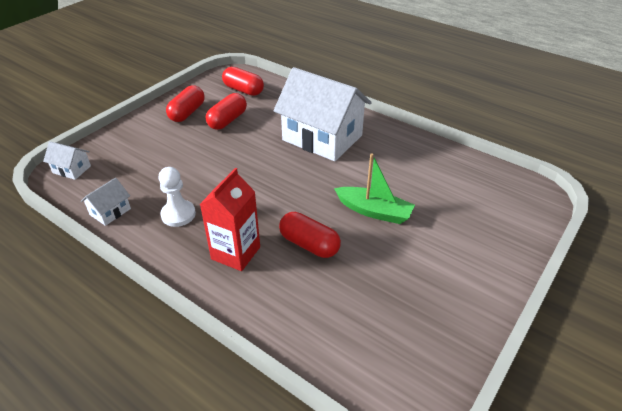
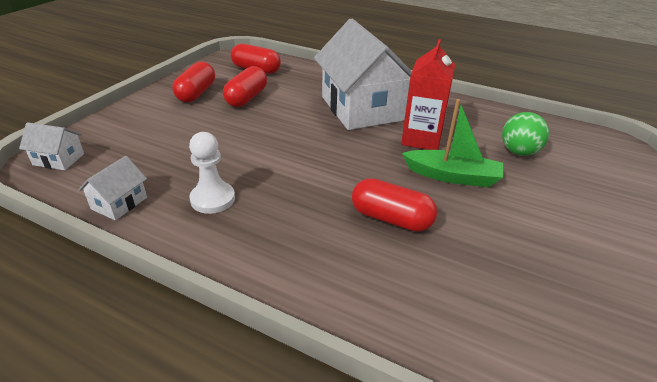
camera: 10 degrees left, 5 degrees down
red carton [200,168,260,271] -> red carton moved to [401,39,455,150]
white house [274,67,372,161] -> white house turned 45 degrees clockwise [314,19,412,130]
none -> green ball [502,112,549,156]

